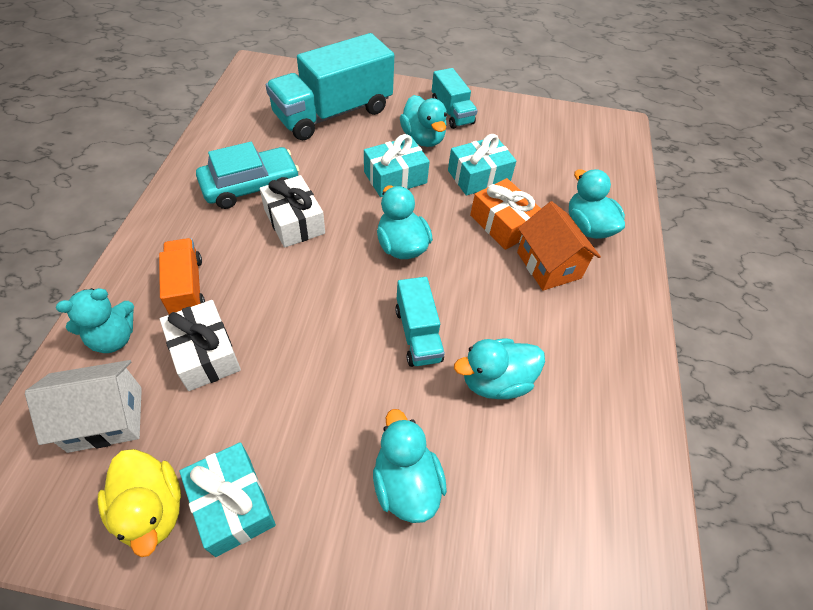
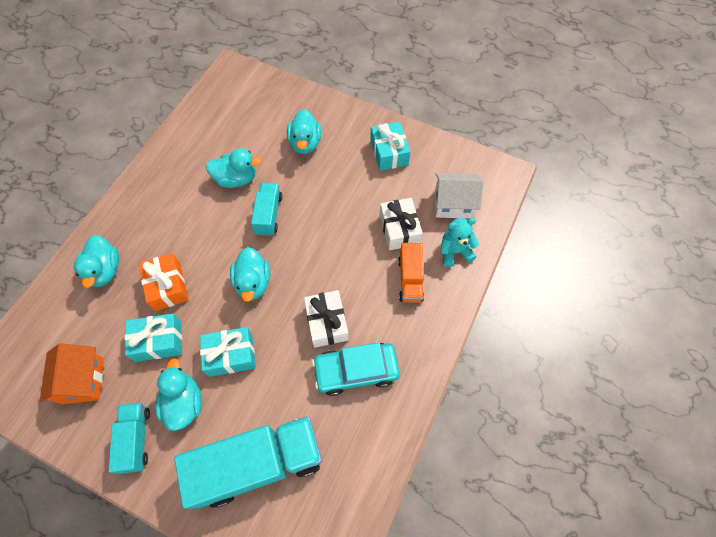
camera: 160 degrees left, 10 degrees up
yellow duck [97,449,181,557] -> none
orange house [517,201,601,291] -> orange house moved to [40,343,104,404]

